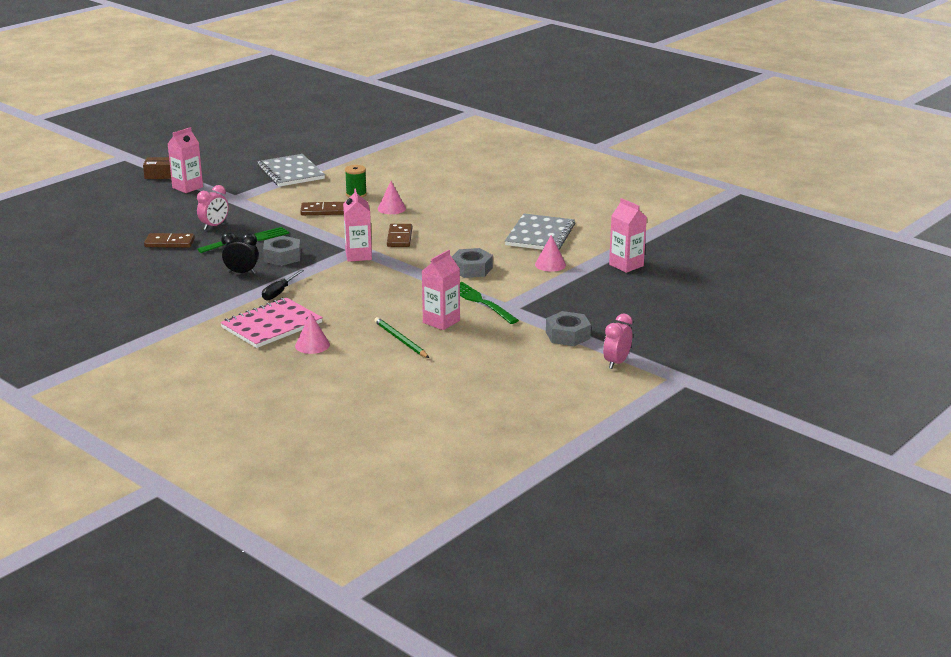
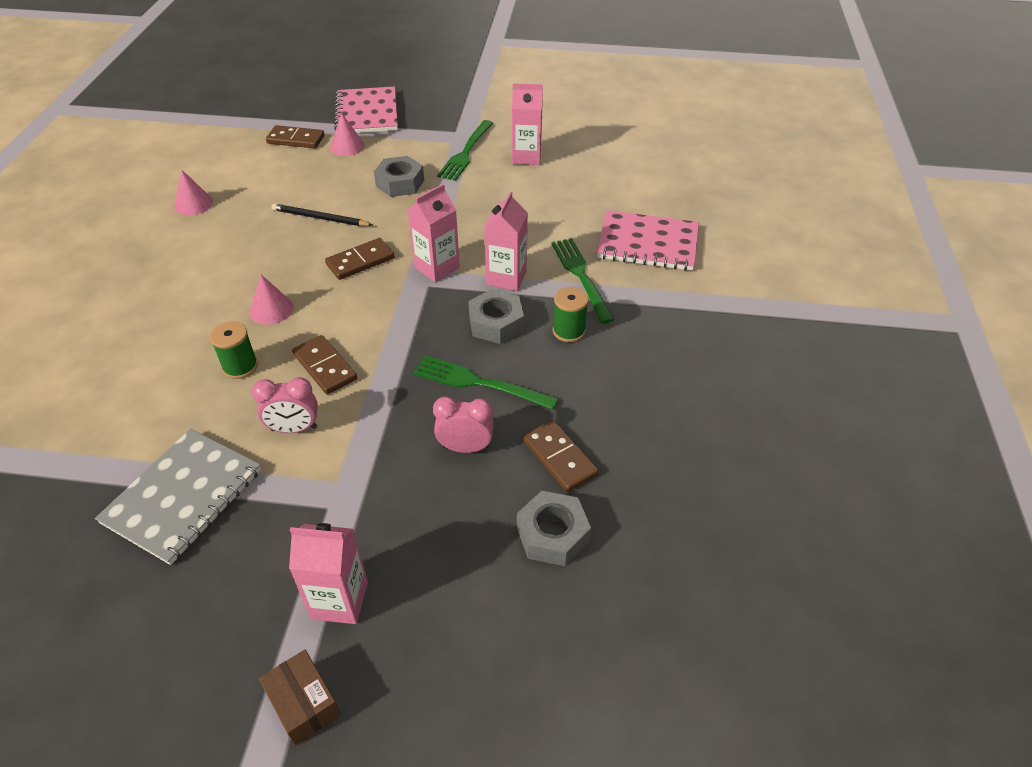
camera: 125 degrees left, 20 degrees up
black clock [221,232,259,274] -> green spool [553,287,589,342]
black screwdriver [262,269,304,301] -> green fork [551,238,614,324]
pink cone [295,312,330,354] -> pink cone moved to [174,169,213,215]
green pencil [374,317,429,358] -> none
grey notebook [505,213,575,250] -> none
grey nut [546,311,591,346] -> grey nut moved to [517,491,591,566]
pink clock [603,314,633,369] -> pink clock moved to [252,377,318,433]
pink carton [609,198,647,273] -> pink carton moved to [484,191,528,291]
none -> brown domino [266,125,324,148]
none -> black pencil [272,204,372,226]
none -> pink notebook [334,86,398,133]

